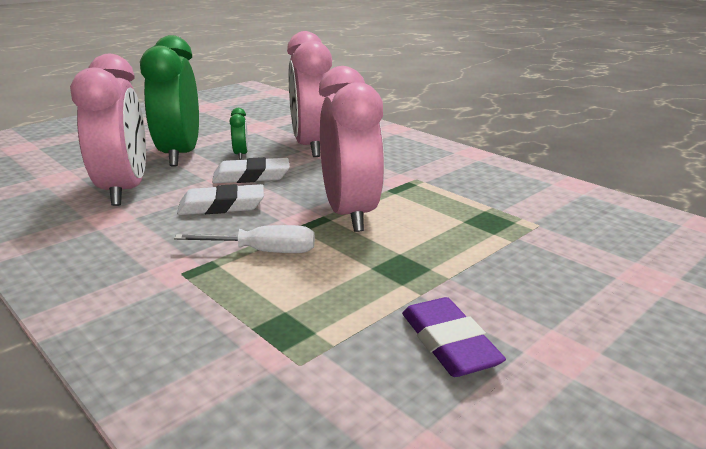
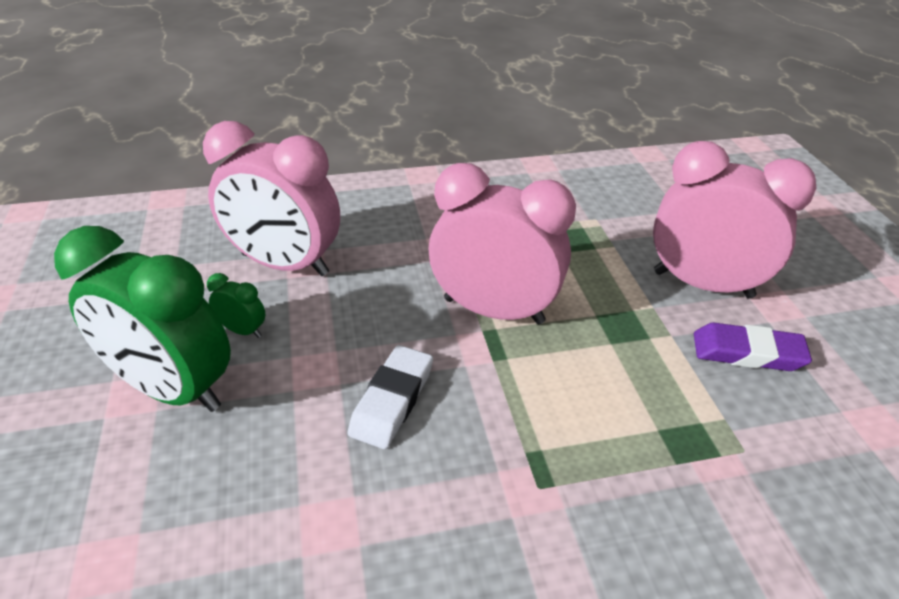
camera: 60 degrees left, 15 degrees up
pink clock [70,54,146,206] -> pink clock moved to [653,141,816,299]
white screwdriver [174,225,315,253] -> none
white eraser [212,157,289,183] -> none

